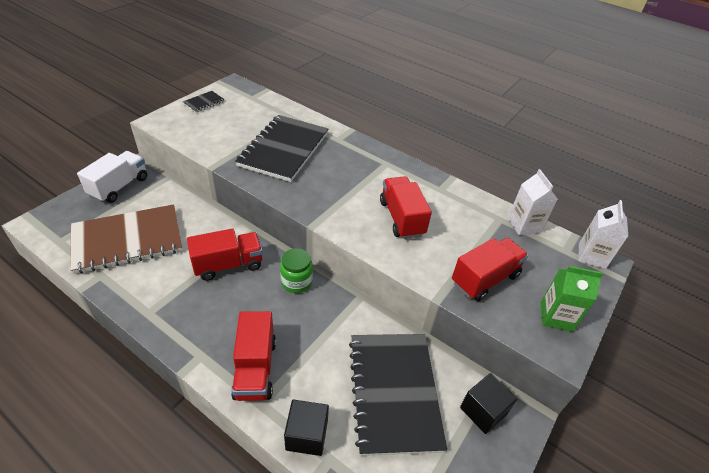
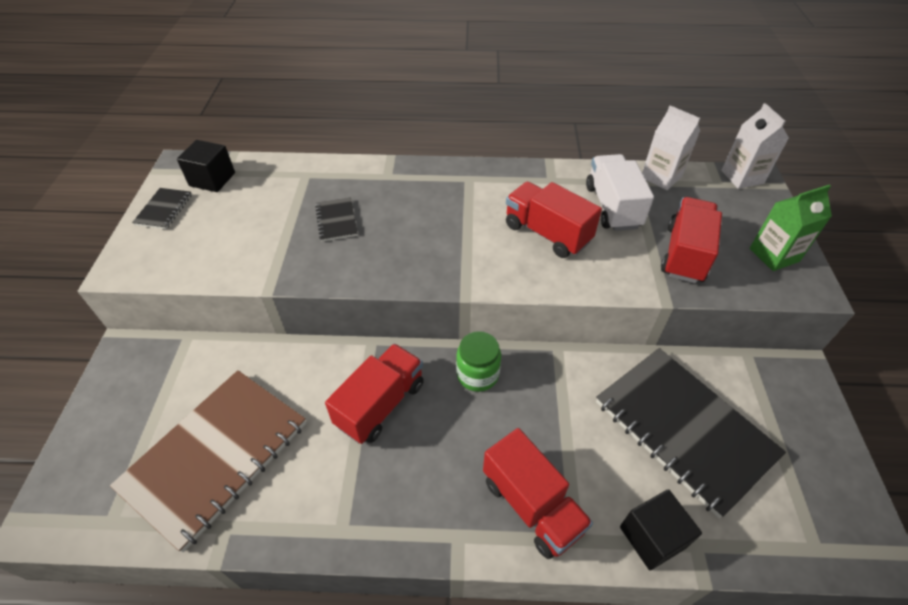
camera: 30 degrees left, 5 degrees up
white truck [77,151,147,203] -> white truck moved to [586,154,654,231]
black notebook [235,115,328,182] -> black notebook [315,198,358,241], size x0.42
black cube [460,373,517,434] -> black cube moved to [177,140,235,192]

